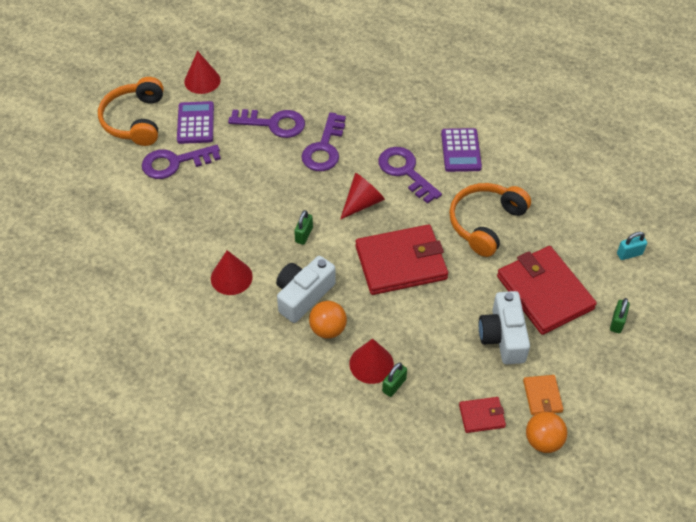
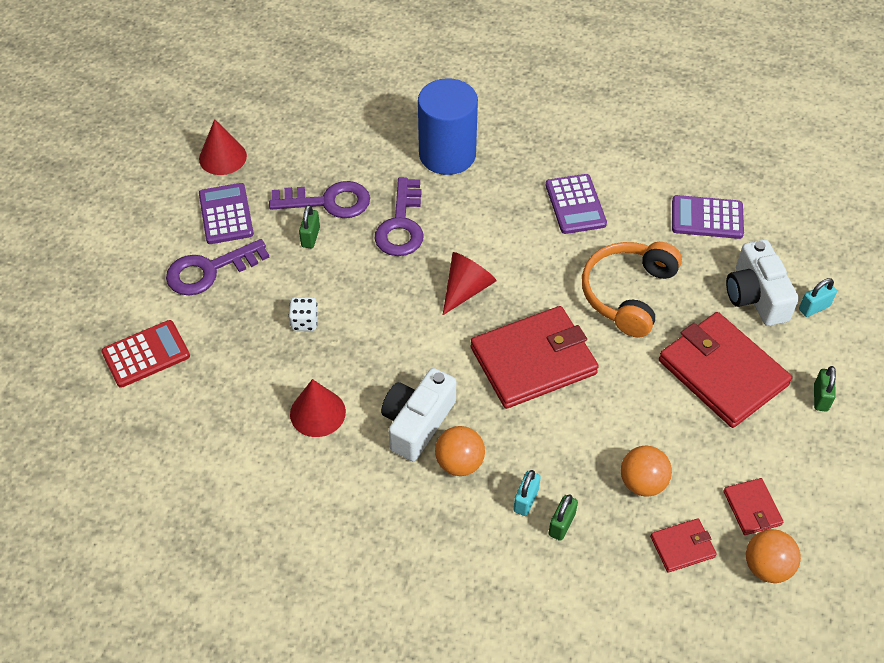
camera: 10 degrees left, 0 degrees up
orange headphones [98,77,164,146] -> none
green padlock [294,210,313,245] -> green padlock moved to [299,205,320,248]
red cone [349,339,394,384] -> turquoise padlock [513,470,541,516]
purple key [378,147,442,204] -> none
white camera [479,291,530,364] -> white camera moved to [726,240,799,326]
orange wallet [523,375,564,415] -> red wallet [723,478,783,535]
none -> red calculator [101,320,190,388]
none -> white dice [289,297,318,331]
none -> blue cylinder [418,78,478,175]
none -> orange ball [621,446,672,497]
none -> purple calculator [672,195,744,239]

